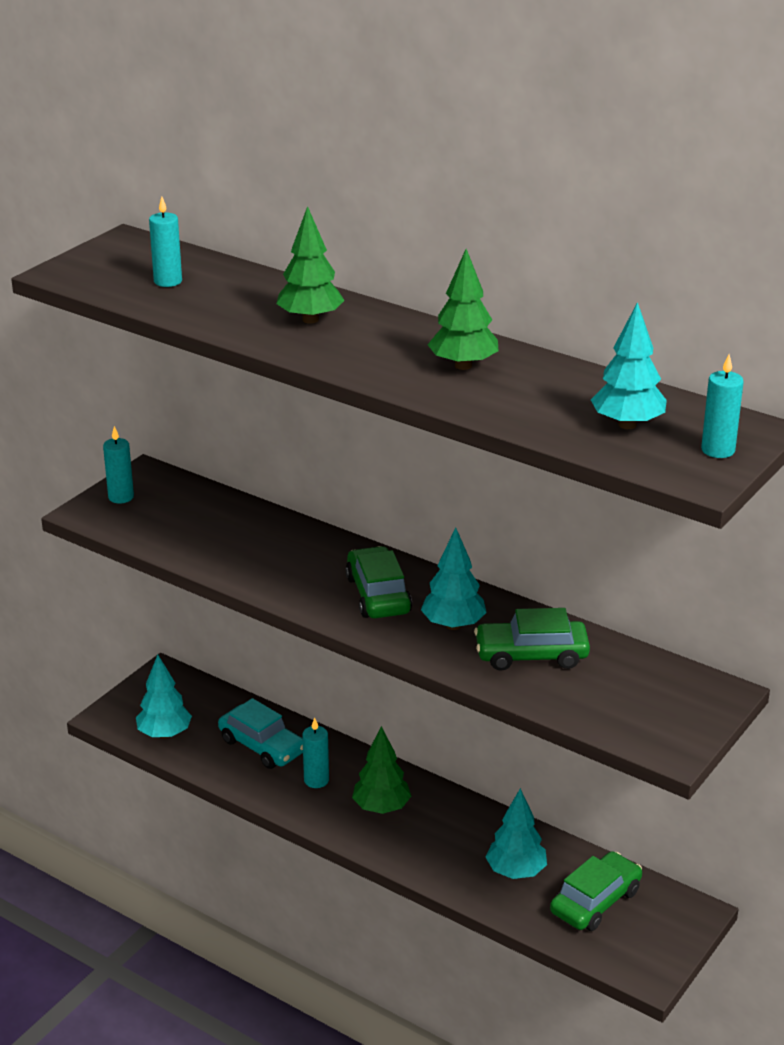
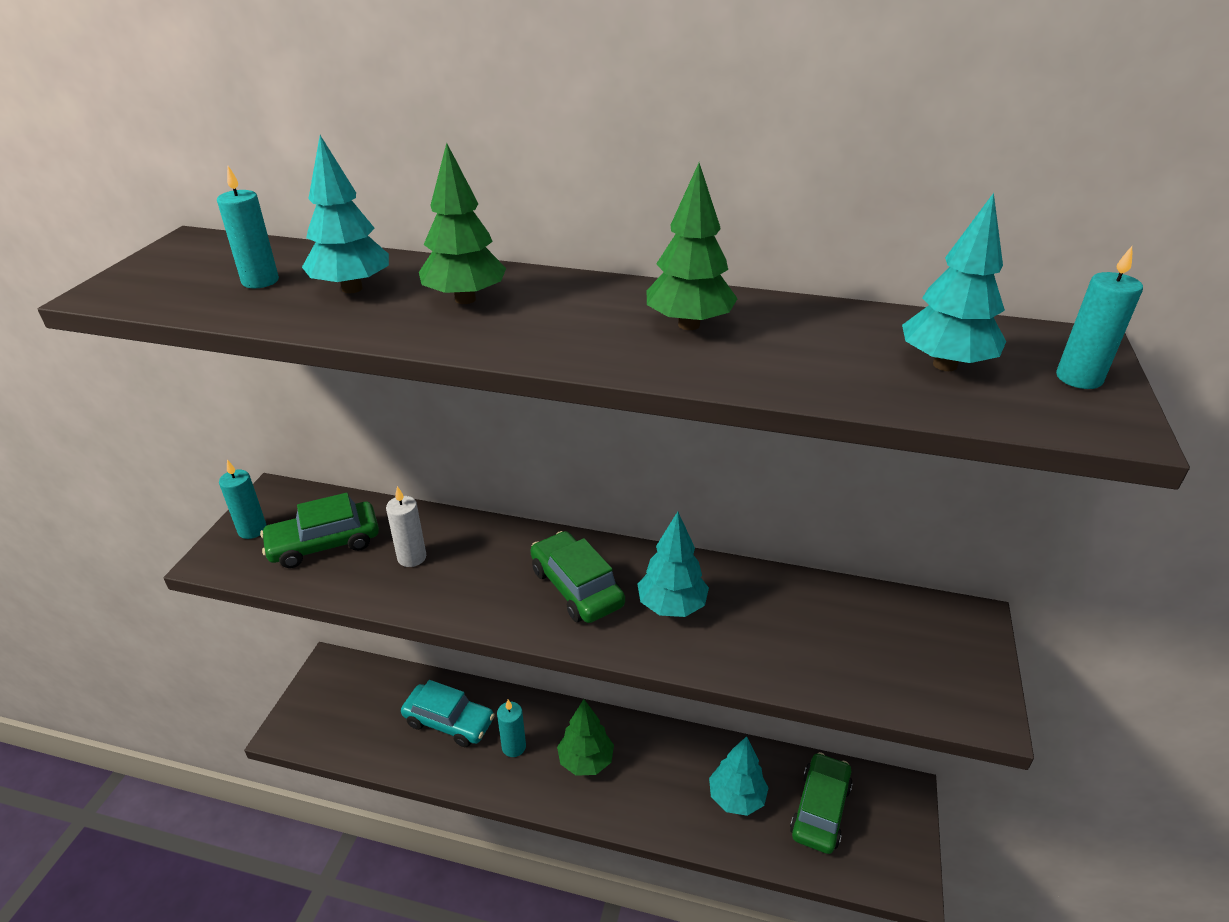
camera: 20 degrees left, 5 degrees up
turquoise tree [136,655,192,739] -> turquoise tree moved to [302,135,389,293]
green car [474,608,590,671] -> green car moved to [260,493,379,568]
none -> white candle [386,486,426,567]

